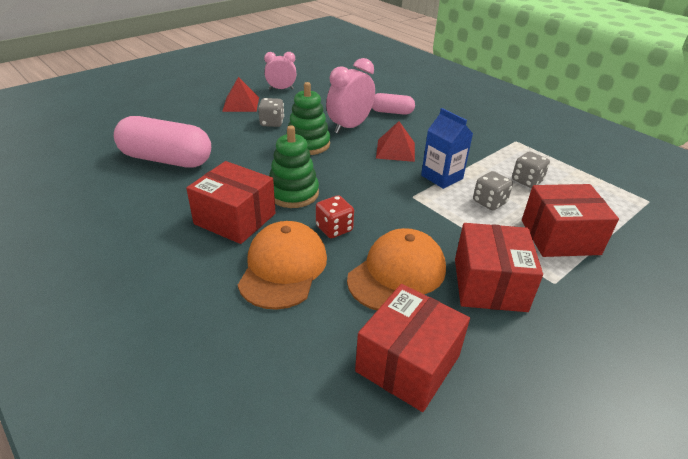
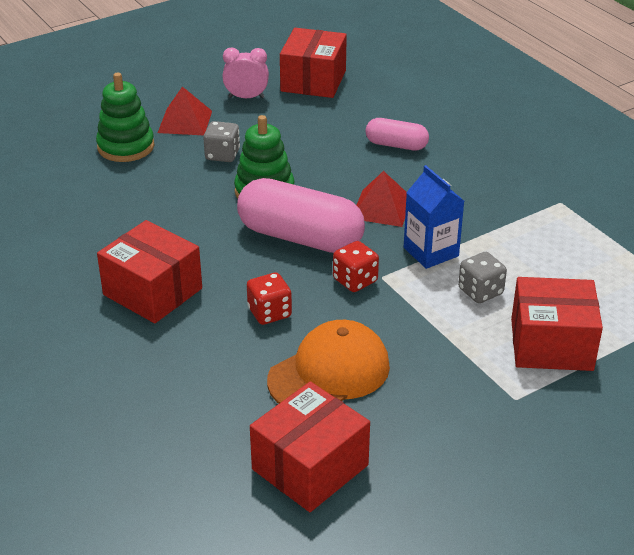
camera: 10 degrees right, 0 degrees up
pink capsule [114,116,211,168] -> pink capsule moved to [237,178,365,253]
orange cap [238,221,327,310] -> none
green stacking toy [269,126,319,208] -> green stacking toy moved to [96,73,154,162]
pink clock [326,58,375,134] -> none
red box [455,223,543,312] -> red box moved to [280,28,347,98]
grey dice [512,151,550,188] -> none
none -> red dice [333,241,379,292]

